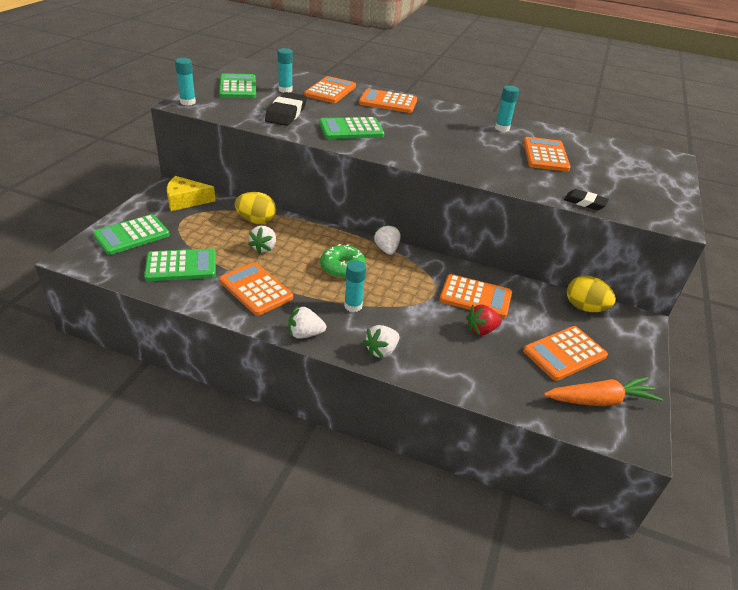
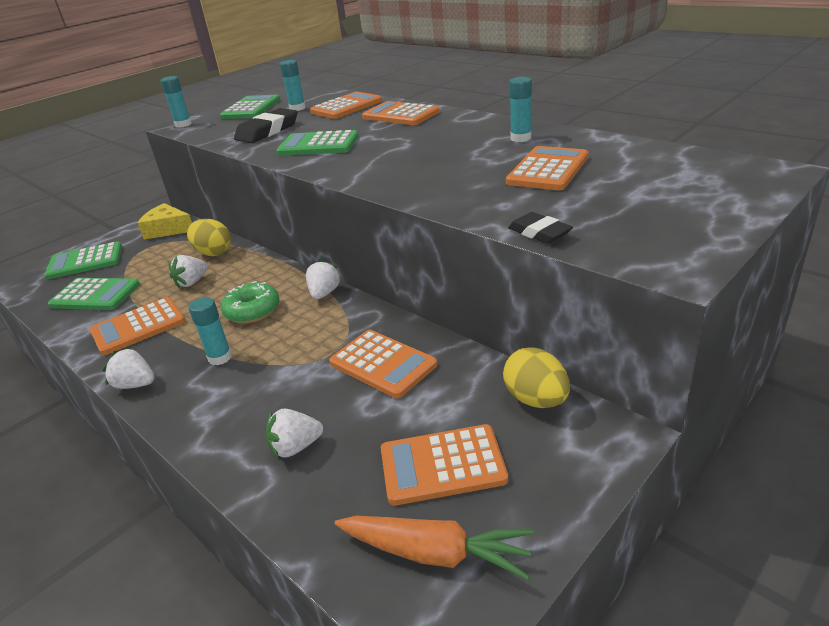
camera: 30 degrees right, 5 degrees down
orange calculator [219,262,293,316] -> orange calculator turned 105 degrees counterclockwise [90,297,185,355]
white strawberry [363,325,400,358] -> white strawberry moved to [266,409,323,459]
red strawberry [466,305,502,336] -> none

